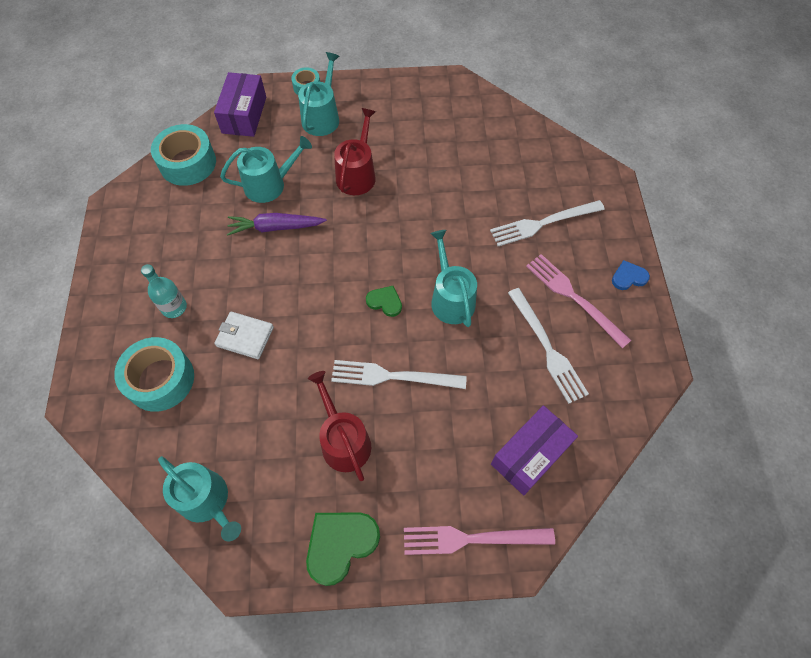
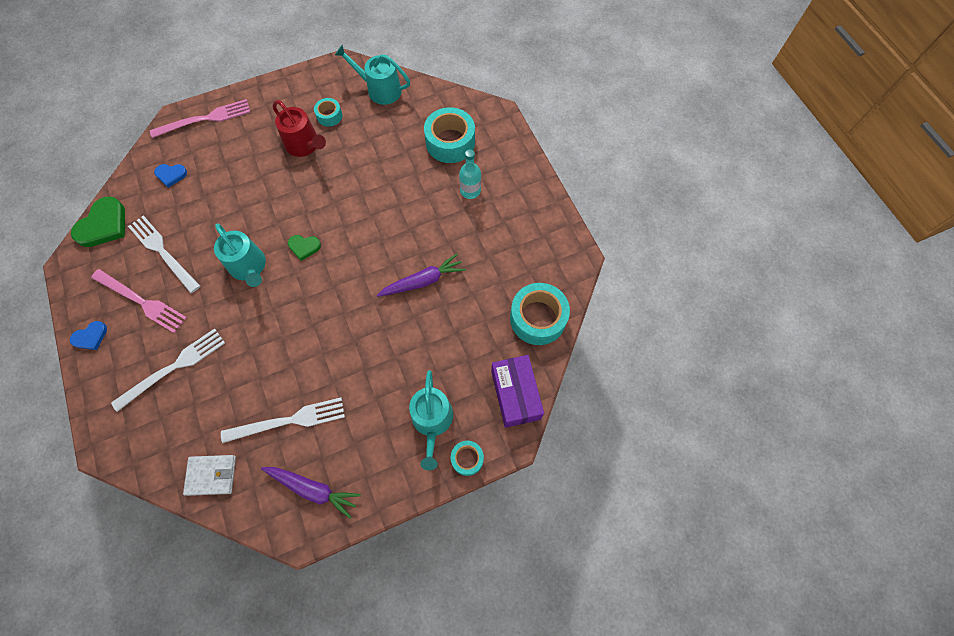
camera: 160 degrees right, 5 degrees up
white wallet [214,312,274,359] -> white wallet moved to [183,455,236,496]
turquoise watering can [220,136,312,203] -> none
green heart [306,512,380,586] -> green heart moved to [71,197,125,247]
white fork [331,360,467,389] -> white fork moved to [221,397,345,443]
red watering can [334,108,376,195] -> none
purple box [491,405,578,496] -> blue heart [154,164,187,188]
none -> purple carrot [261,467,361,519]
none -> turquoise tape [314,98,343,127]

